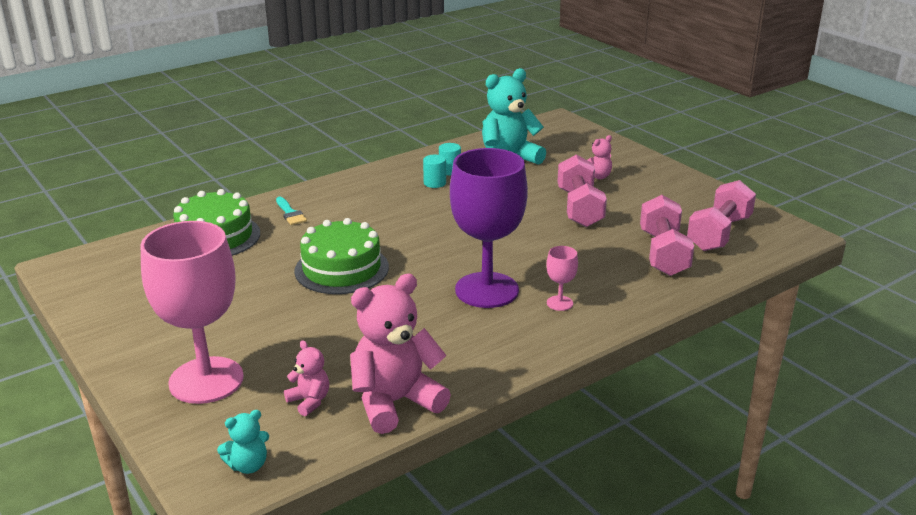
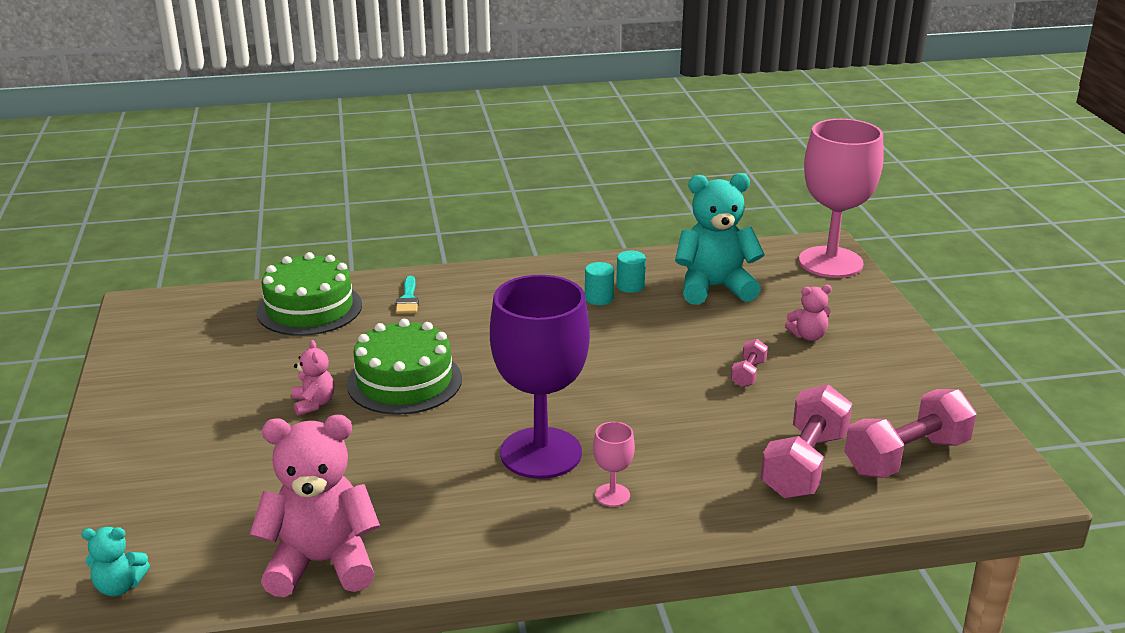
camera: 25 degrees right, 0 degrees up
pink goblet [140,221,244,404] -> pink goblet moved to [799,119,884,278]
pink teddy bear [284,340,329,416] -> pink teddy bear moved to [292,340,334,415]
pink dumbbell [557,155,607,227] -> pink dumbbell [731,339,768,387], size x0.49

